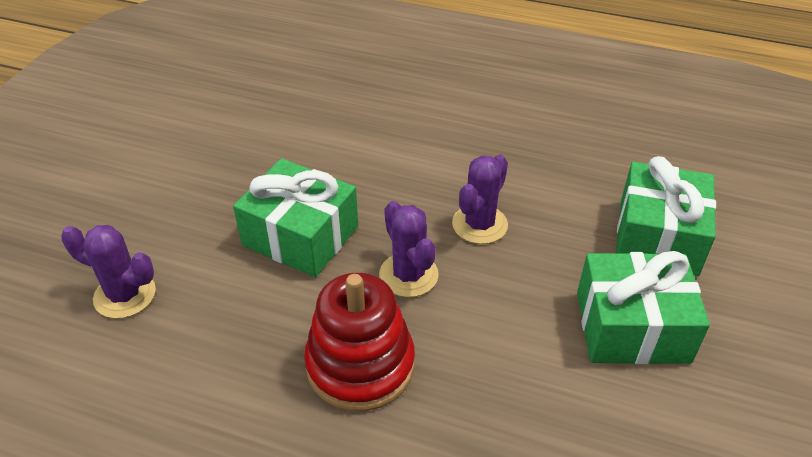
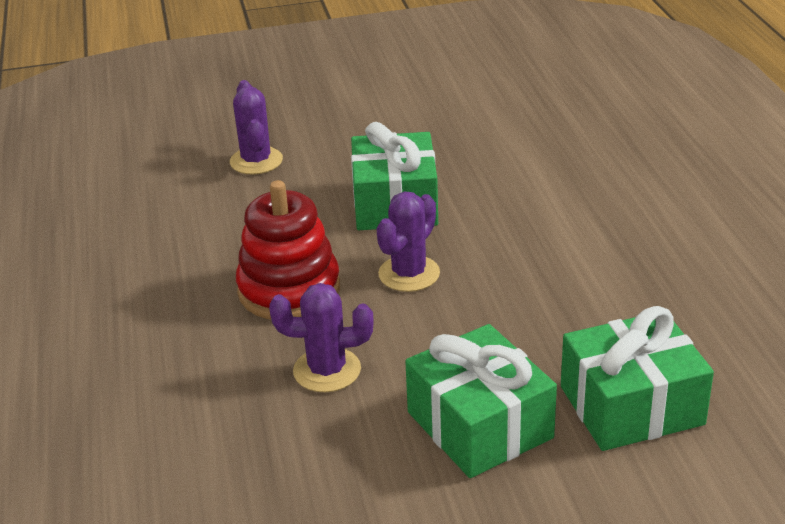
camera: 60 degrees right, 10 degrees down
purple cactus [452,155,508,244] -> purple cactus moved to [269,283,373,392]

